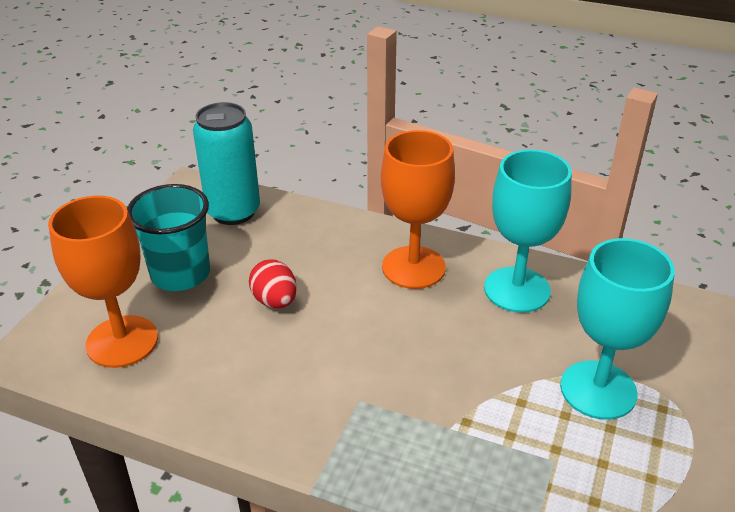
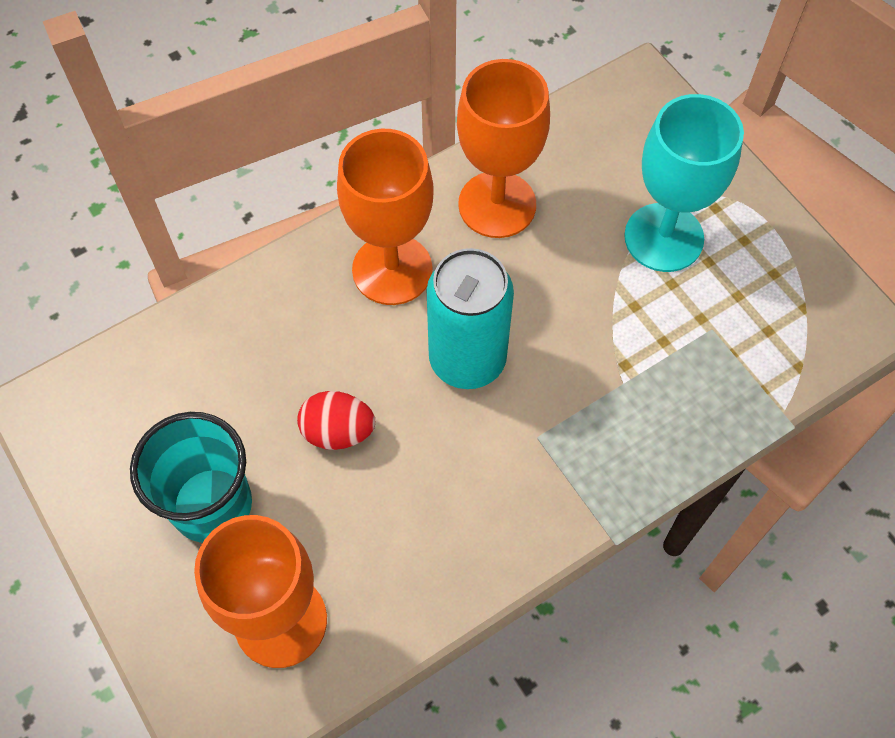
camera: 55 degrees left, 25 degrees up
turquoise can [193,102,260,225] -> turquoise can moved to [427,248,514,389]
turquoise goblet [484,150,572,313] -> orange goblet [457,59,550,238]

